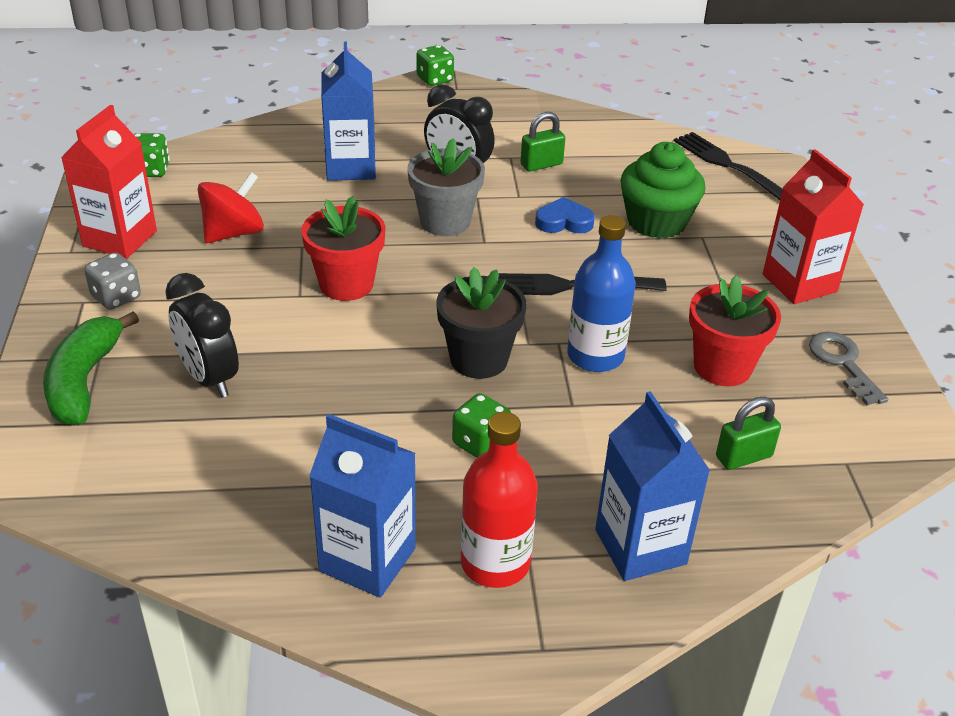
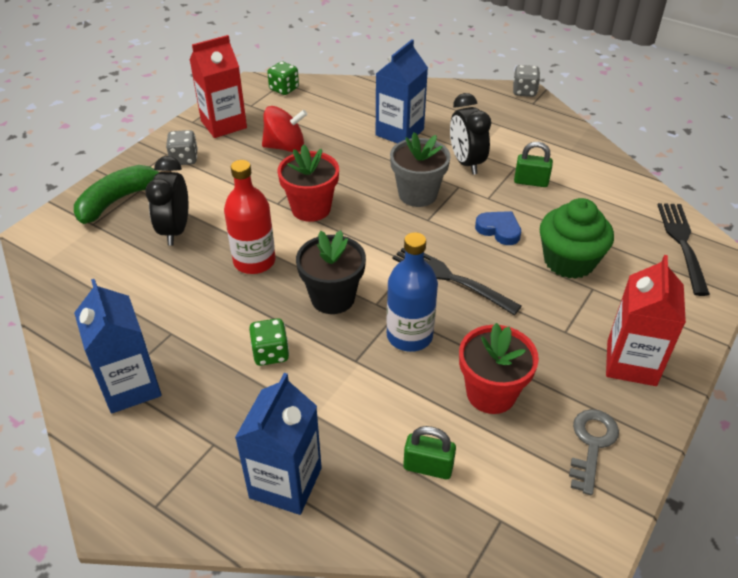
camera: 40 degrees right, 5 degrees up
green dice [416,45,454,86] -> grey dice [513,65,540,97]
red bottle [461,412,538,588] -> red bottle moved to [224,160,275,274]

